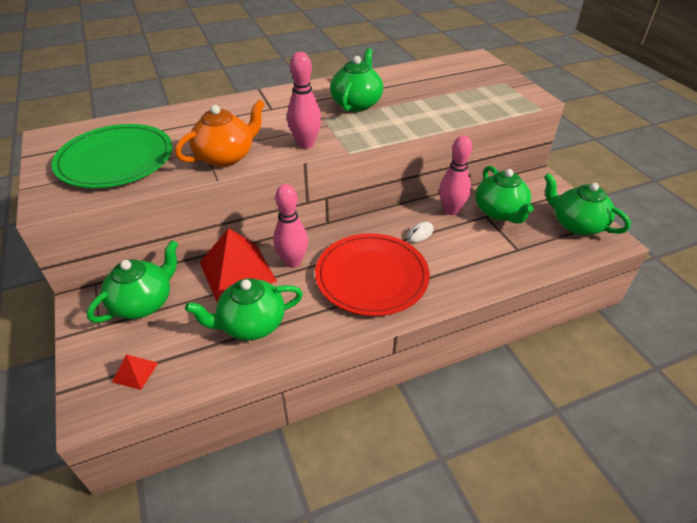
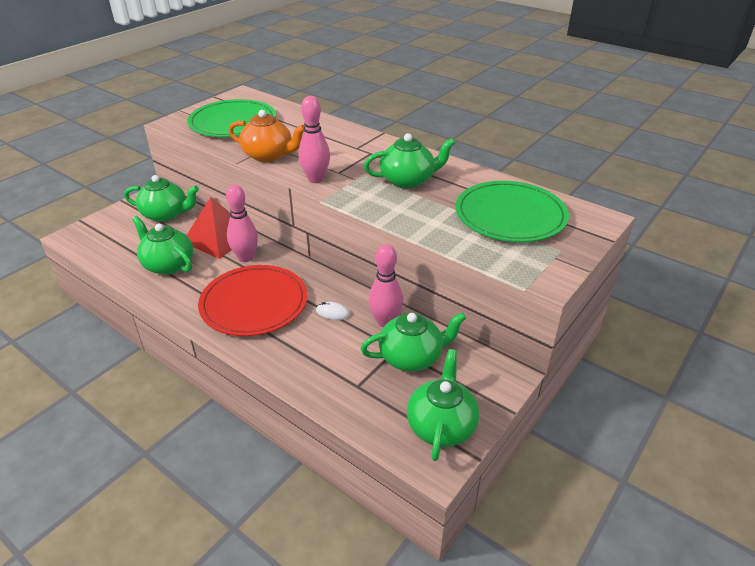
camera: 60 degrees right, 5 degrees down
red pyramid [112,354,158,390] -> none
green teapot [475,166,534,224] -> green teapot turned 150 degrees counterclockwise [361,312,466,372]
none -> green plate [456,181,569,242]

